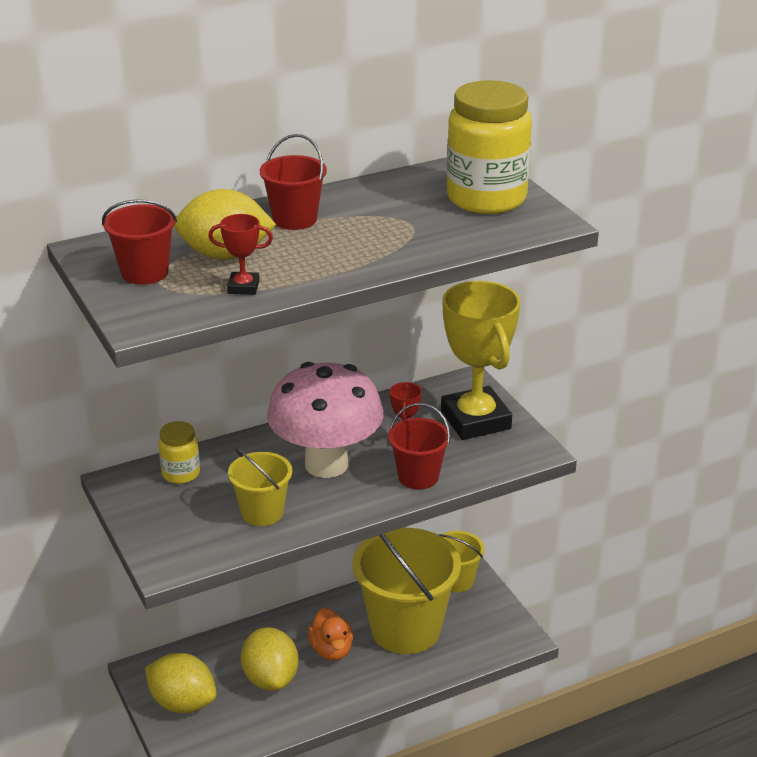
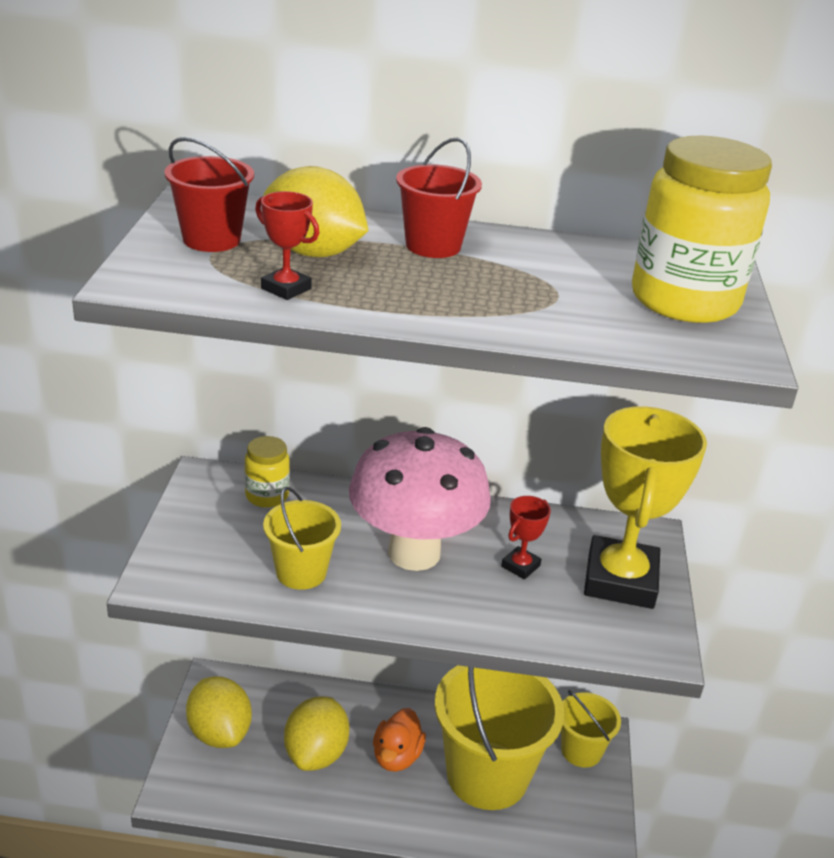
camera: 30 degrees right, 0 degrees up
red bucket [388,403,450,489] -> none

